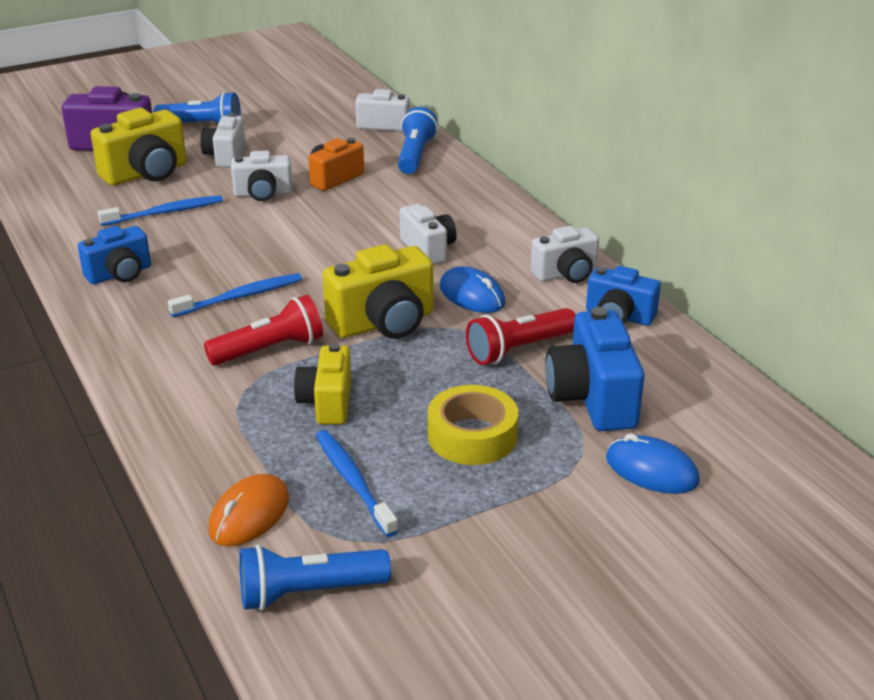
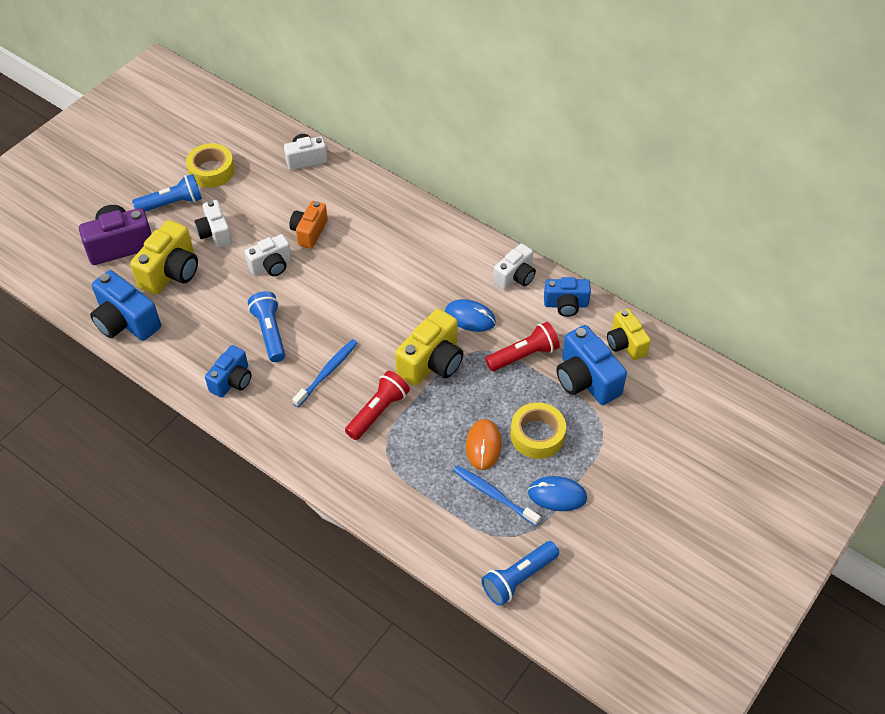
camera: 25 degrees left, 20 degrees up
blue toothbrush [98,195,223,226] -> none
orange mouse [209,474,289,546] -> orange mouse moved to [466,419,501,470]
yellow camera [294,343,351,425] -> yellow camera moved to [607,309,651,360]
blue flashlight [398,107,438,174] -> blue flashlight moved to [248,291,285,362]
white camera [400,204,457,265] -> none
red flashlight [466,308,576,365] -> red flashlight turned 150 degrees counterclockwise [485,322,560,371]
blue mouse [606,433,700,494] -> blue mouse moved to [528,476,587,511]
none -> blue camera [90,270,161,341]
none -> yellow tape [186,143,235,188]

